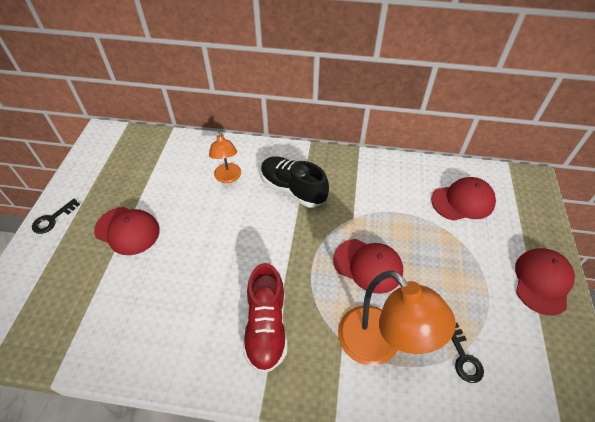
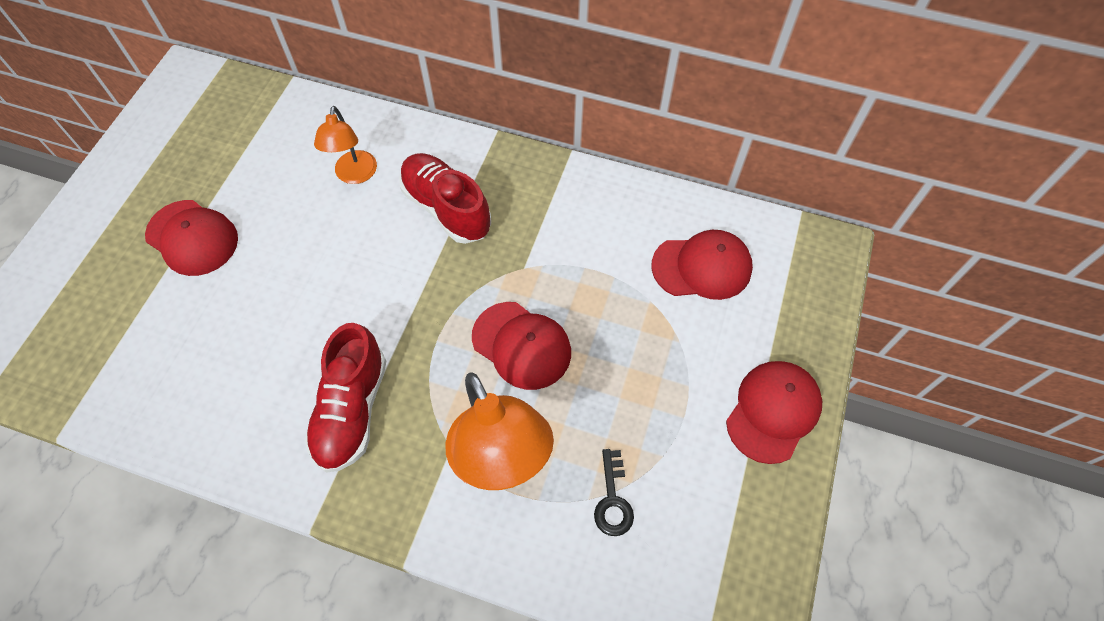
camera: 10 degrees right, 10 degrees up
black key [32,199,80,234] -> none
black shoe [261,156,329,207] -> red shoe [399,153,491,244]

